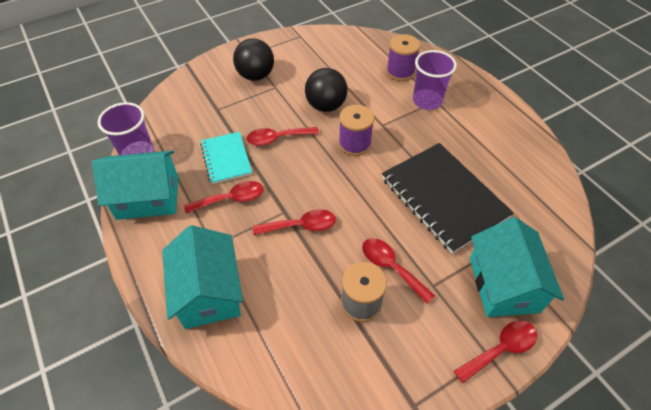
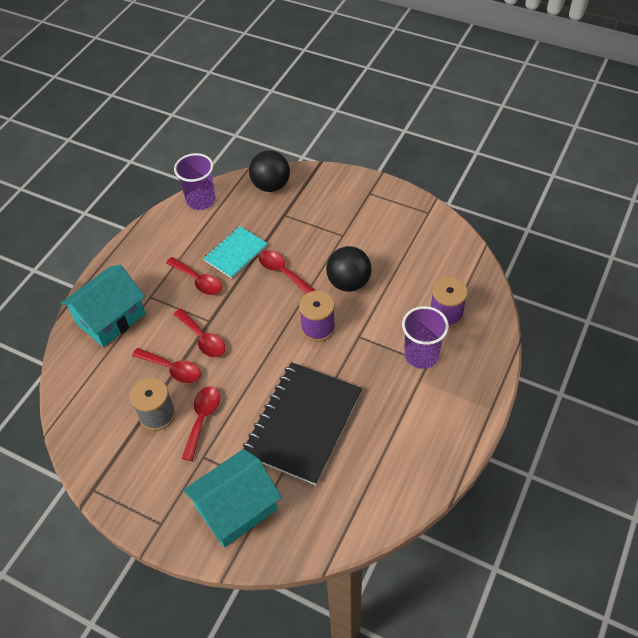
camera: 60 degrees right, 0 degrees up
turquoise house [92,150,179,220] -> none
black ball [233,38,274,81] -> black ball moved to [249,150,290,192]
red spoon [454,321,537,384] -> red spoon moved to [132,348,201,383]

